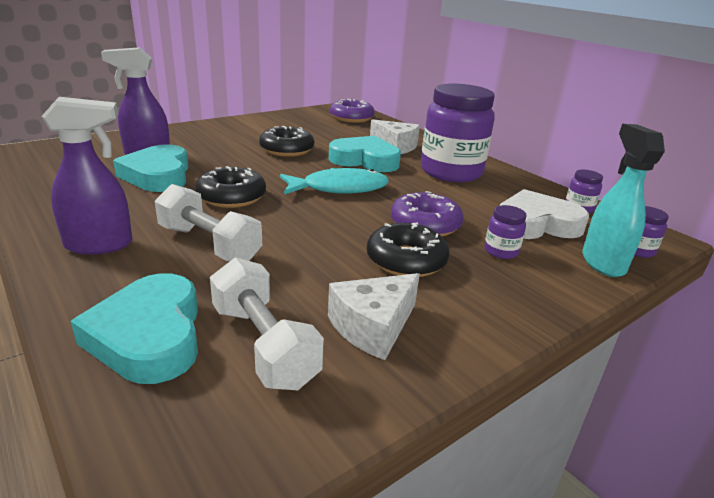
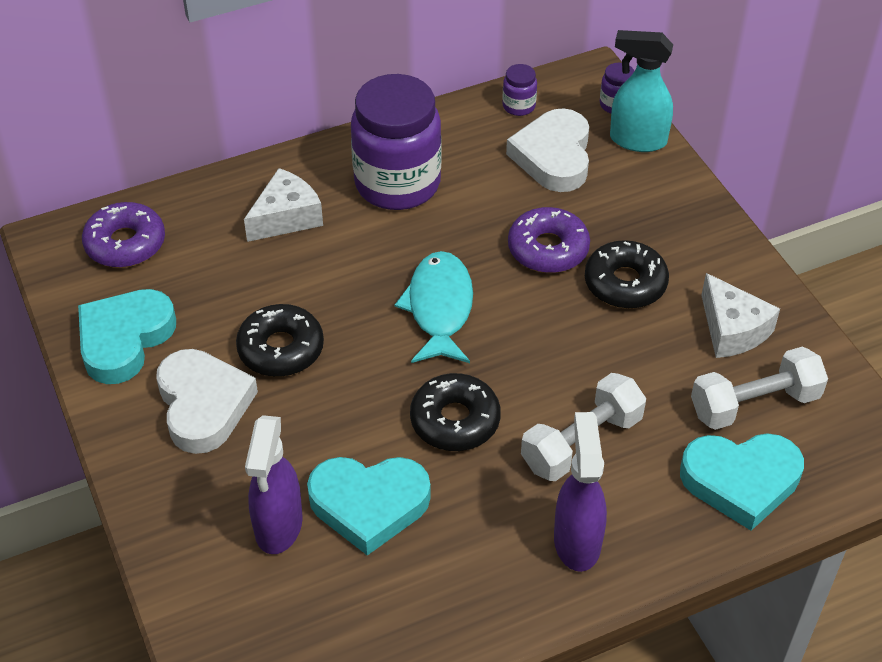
camera: 75 degrees left, 20 degrees up
turquoise heart [329,136,401,172] -> turquoise heart moved to [78,289,176,384]
purple jar [484,205,526,259] -> none
none -> white heart [156,349,258,454]

